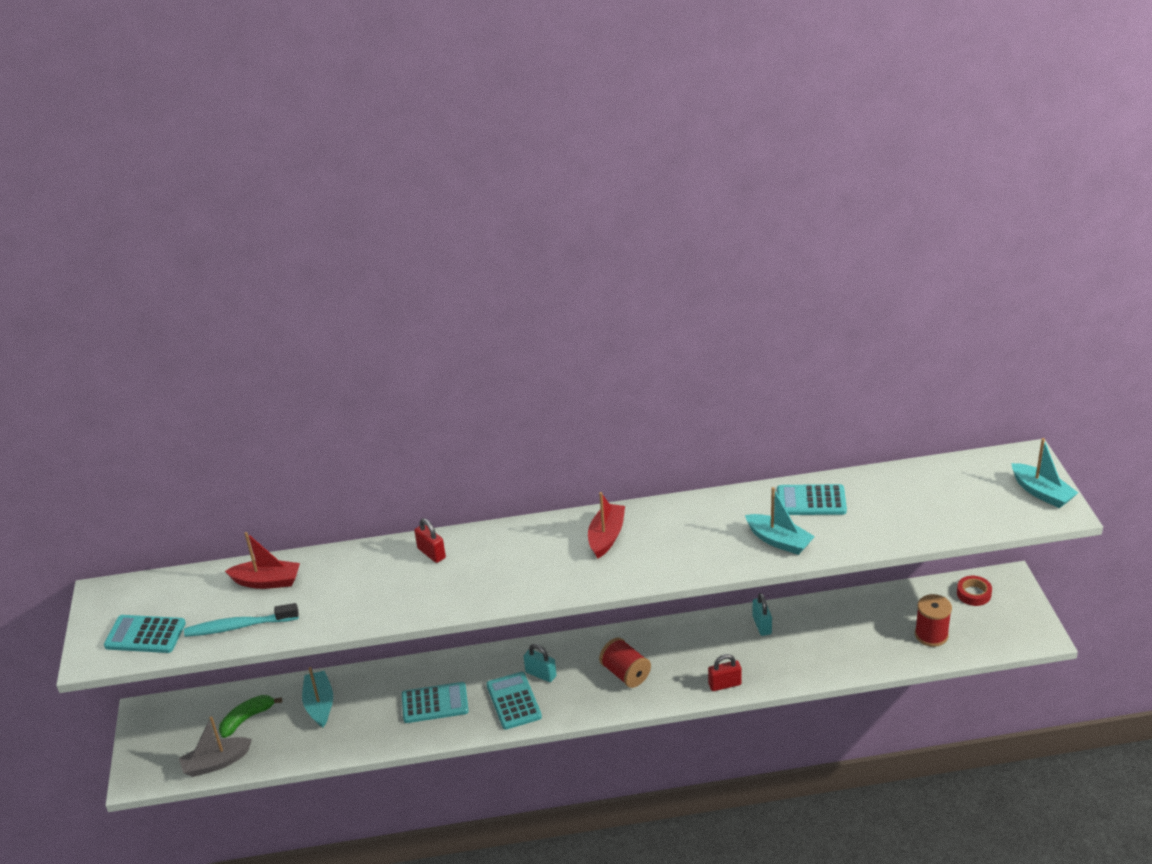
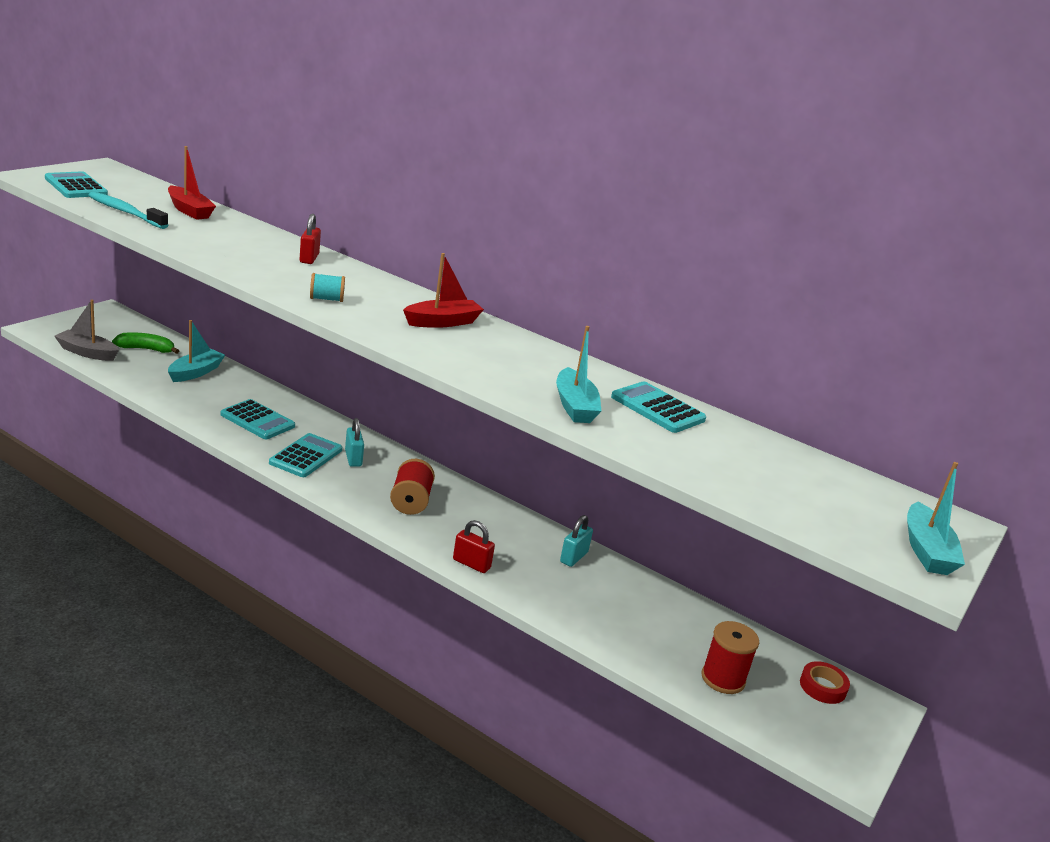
camera: 35 degrees right, 10 degrees down
none -> turquoise spool [310,273,345,302]

